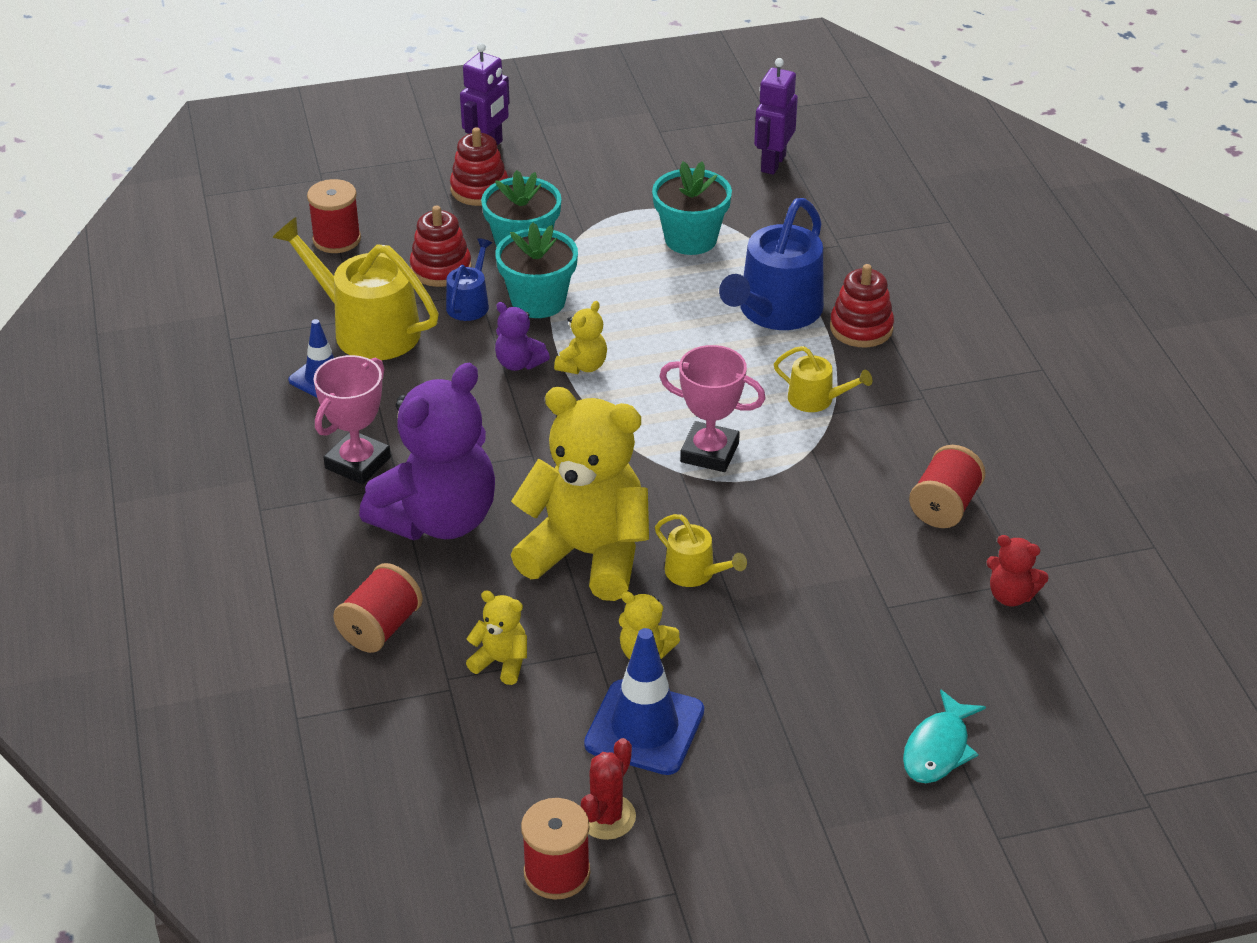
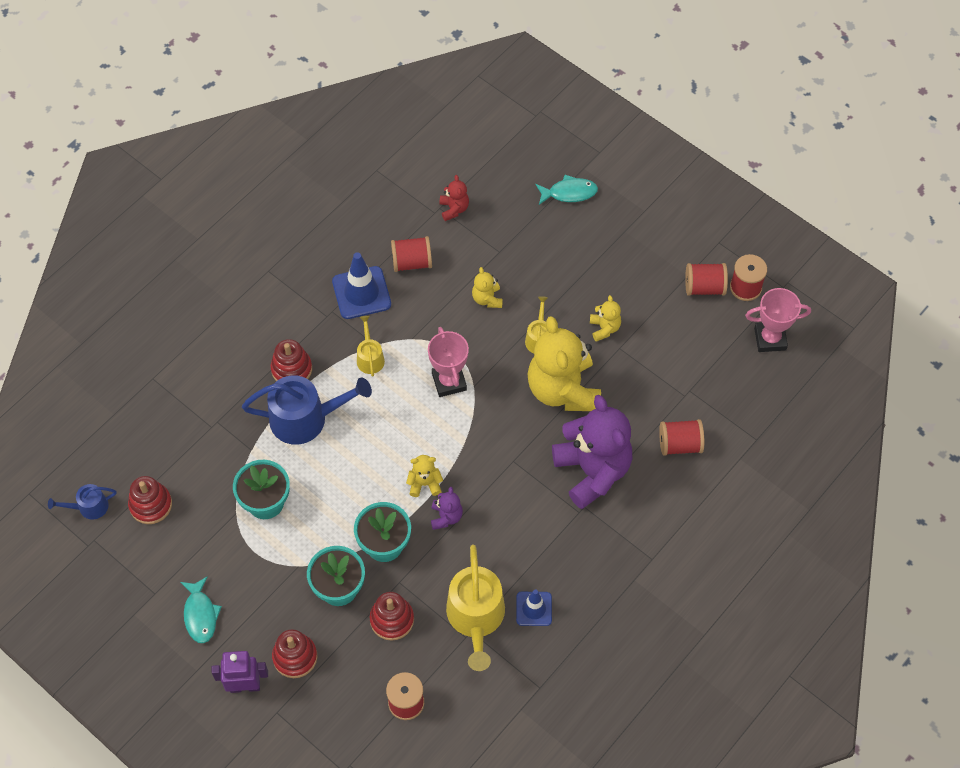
camera: 125 degrees left, 20 degrees up
pink trophy [313,355,391,484] -> pink trophy moved to [745,288,811,352]
purple teddy bear [359,363,495,540] -> purple teddy bear turned 60 degrees clockwise [552,395,632,509]
blue watering can [446,238,492,321] -> blue watering can moved to [48,484,117,519]
yellow teddy bear [466,590,527,685] -> yellow teddy bear moved to [472,267,503,308]
red cactus [581,738,636,840] -> red spool [685,263,728,296]
blue traffic cone [584,628,704,775] -> blue traffic cone moved to [332,252,391,319]
purple robot [754,58,798,175] -> red stacking toy [128,476,172,524]
none -> turquoise fish [180,576,222,643]

